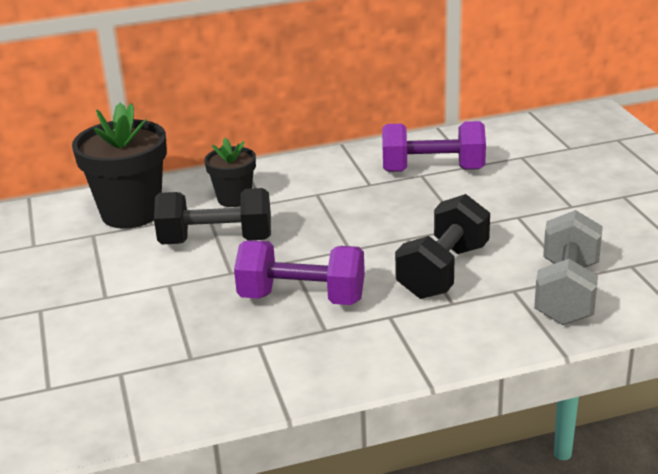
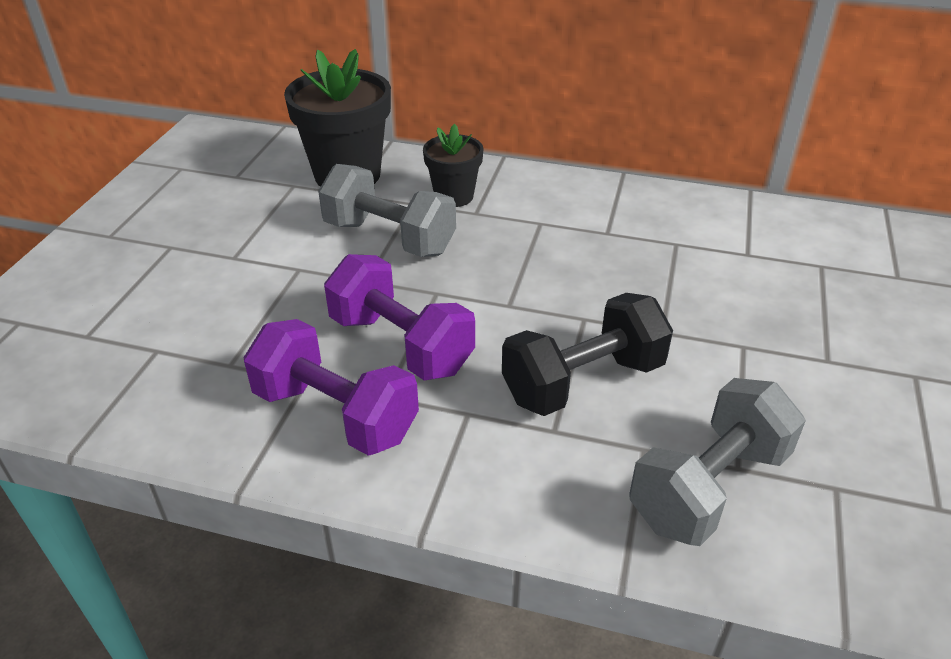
camera: 30 degrees right, 10 degrees up
black dumbbell [154,188,271,244] -> grey dumbbell [318,164,456,257]
purple dumbbell [382,121,486,172] -> purple dumbbell moved to [243,319,419,456]

